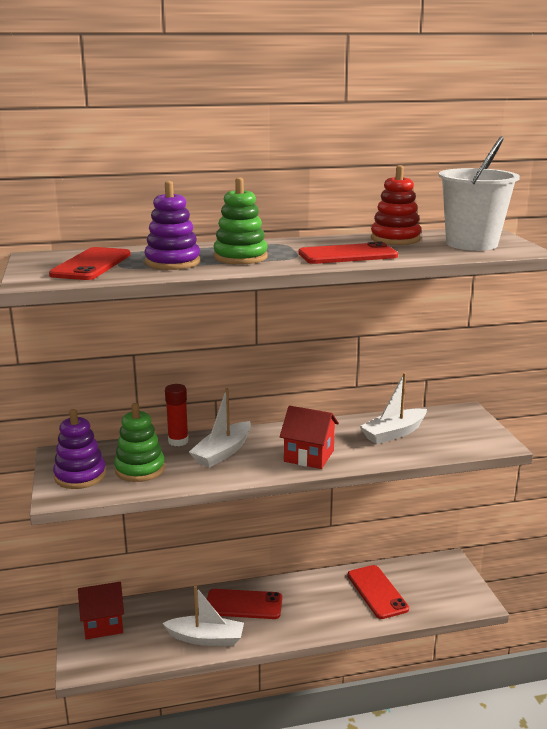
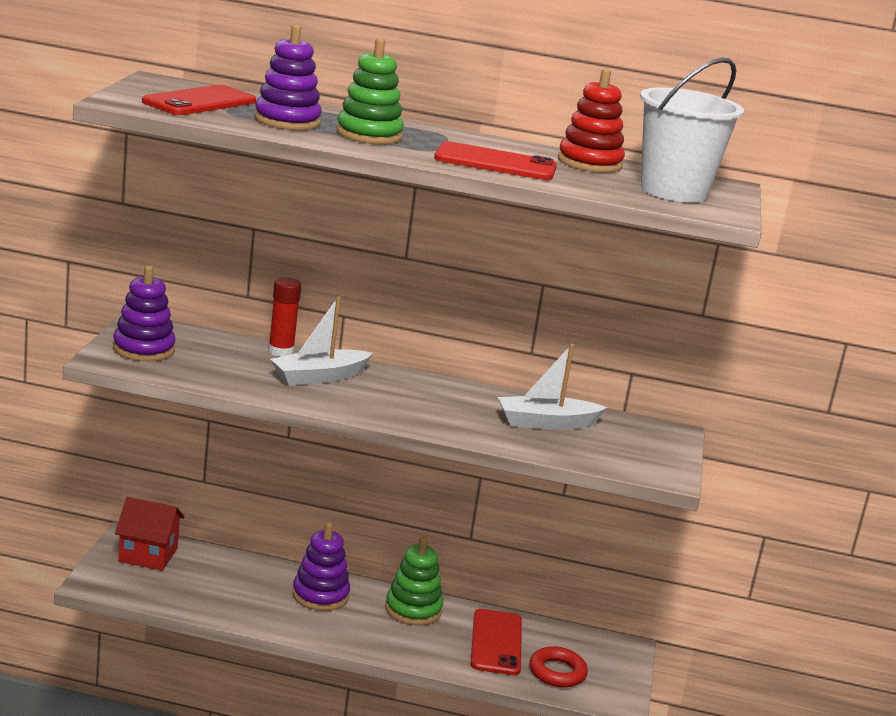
camera: 20 degrees right, 0 degrees up
green stacking toy [114,403,165,482] -> green stacking toy moved to [385,537,443,625]
white boat [162,586,244,646] -> none
red phone [207,589,282,619] -> purple stacking toy [292,522,350,611]
red house [280,406,339,469] -> none
none -> red ring [529,646,588,687]

